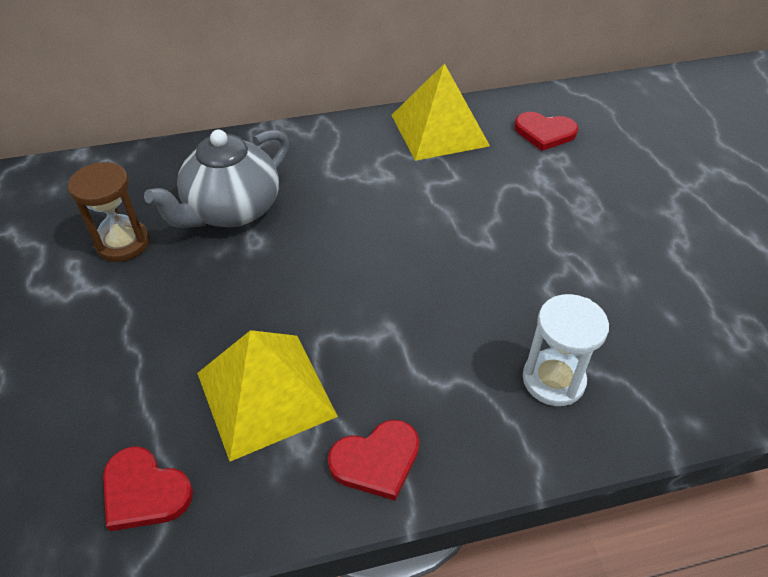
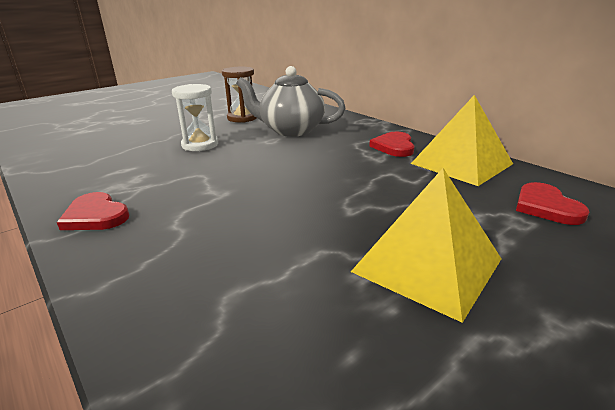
camera: 65 degrees right, 20 degrees down
red heart [103,446,193,531] -> red heart moved to [369,132,415,157]
yellow pyramid [197,330,338,461] -> yellow pyramid moved to [351,168,502,323]
white hourglass [523,294,609,406] -> white hourglass moved to [172,84,218,151]

